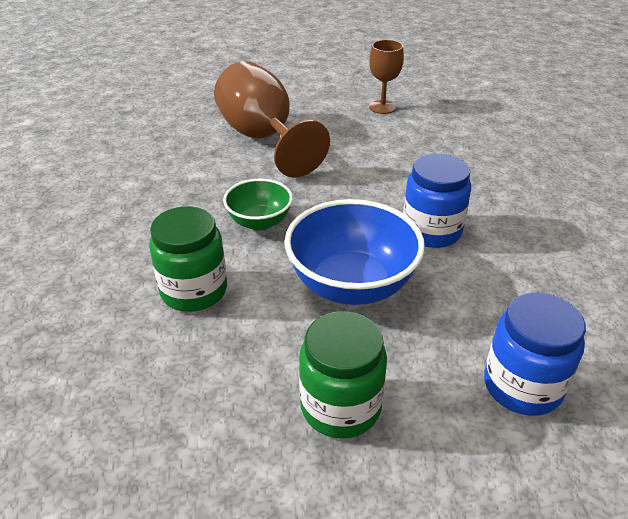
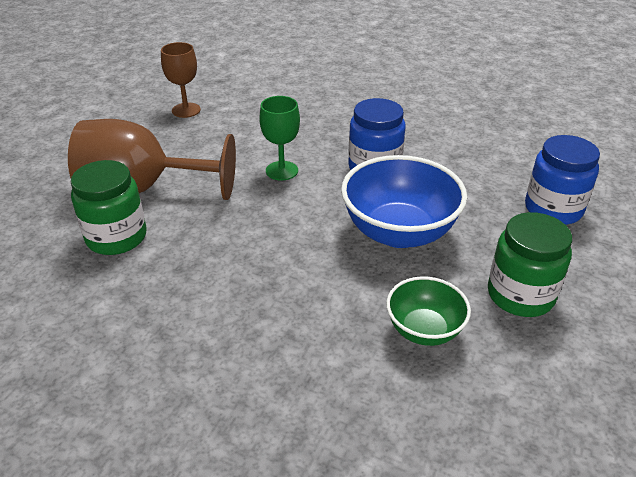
camera: 55 degrees left, 0 degrees up
green jar [149,206,227,312] -> green jar moved to [71,160,146,255]
green bowl [223,179,293,231] -> green bowl moved to [386,276,471,346]
none -> green goblet [259,96,300,180]

